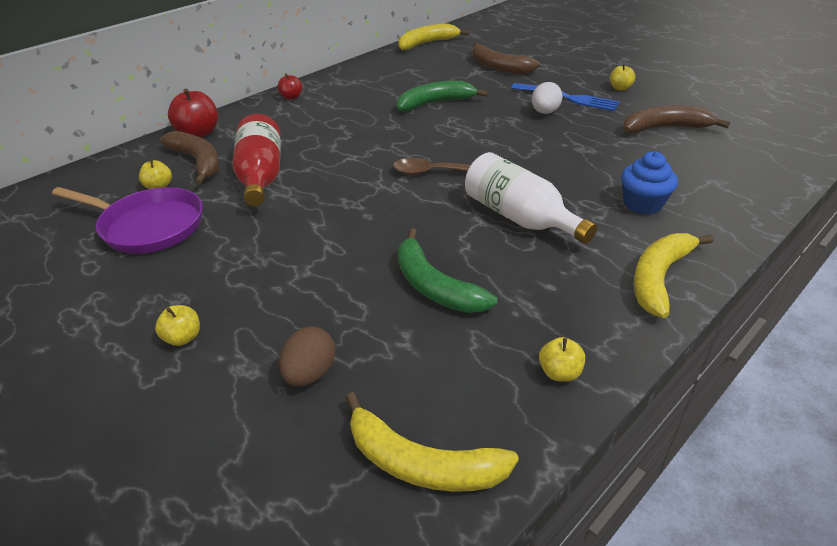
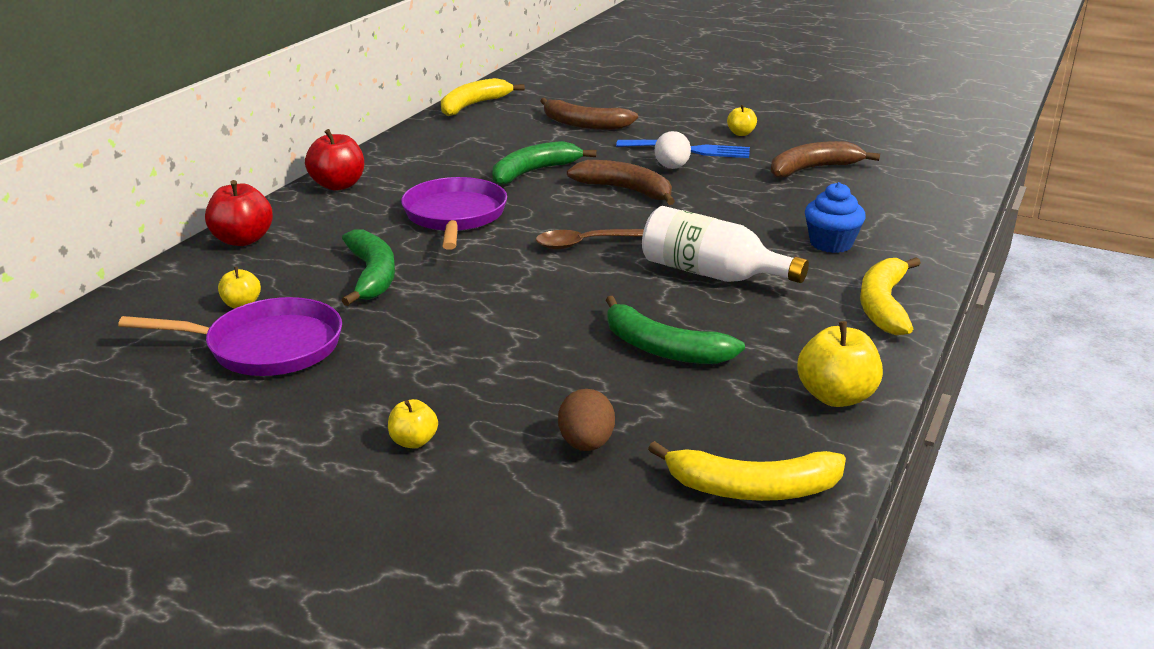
camera: 20 degrees left, 10 degrees down
brown banana [159,131,219,185] -> brown banana moved to [567,160,675,205]
red bottle [232,114,281,206] -> green banana [342,229,395,306]
red apple [277,73,302,100] -> red apple [305,129,364,191], size x1.75
yellow apple [539,337,585,381] -> yellow apple [797,321,883,407], size x1.75
none -> purple pan [401,177,507,250]

